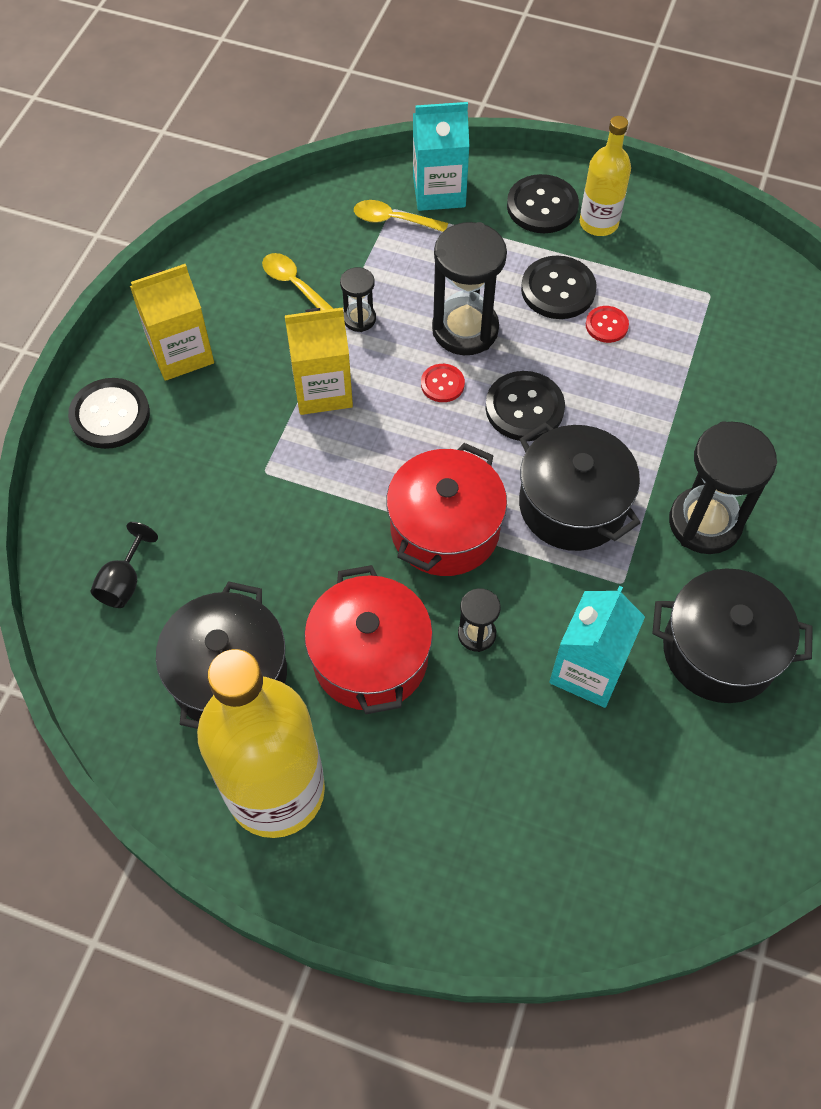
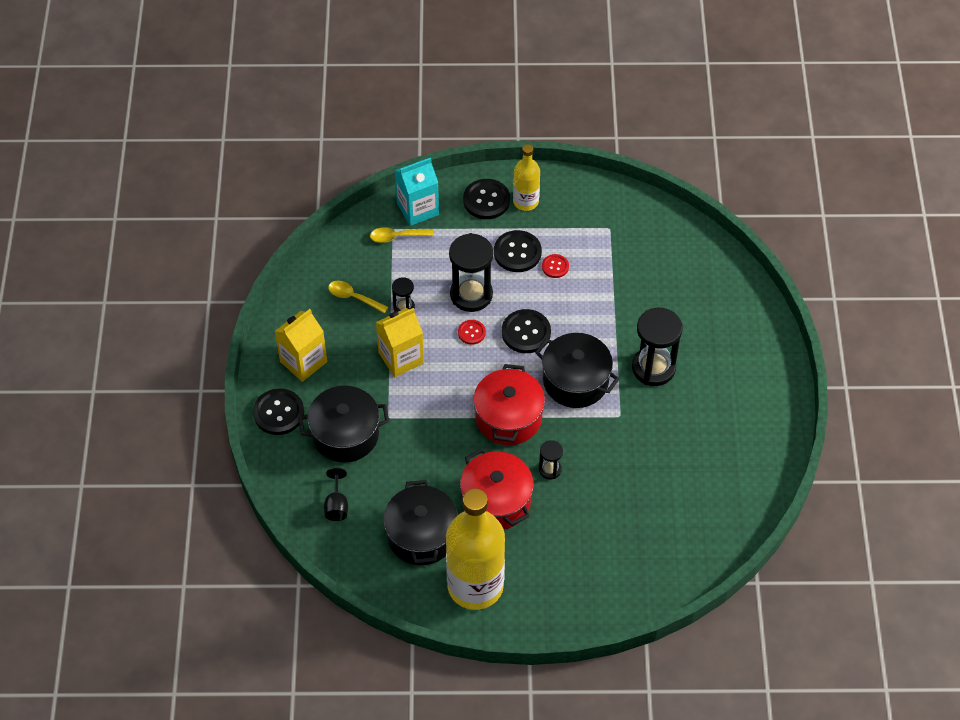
camera: 20 degrees left, 5 degrees down
turquoise carton [549,586,645,708] -> none
black pot [652,568,813,703] -> black pot moved to [298,386,389,463]

